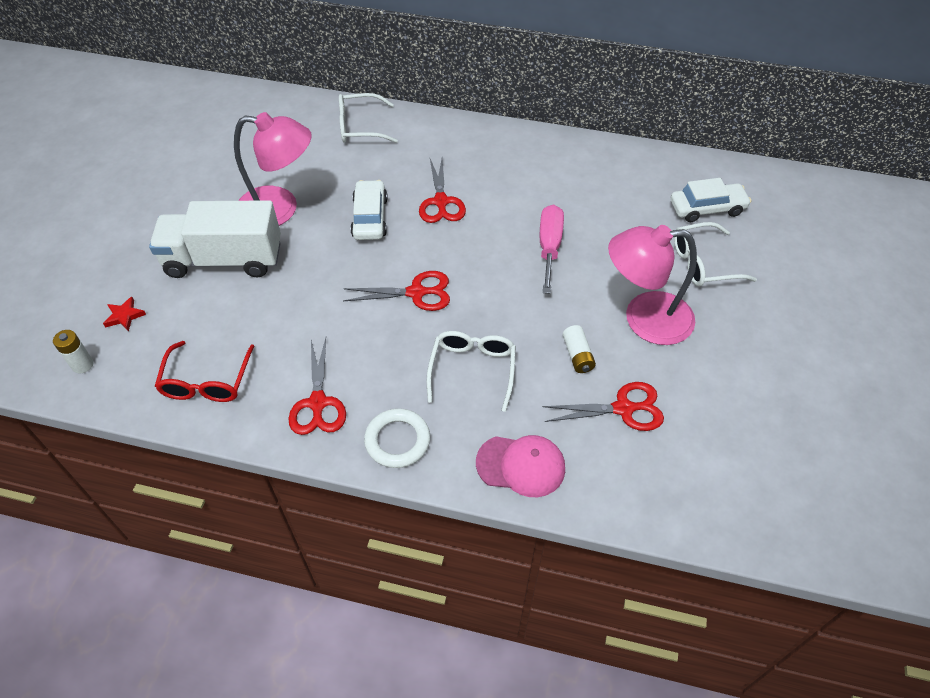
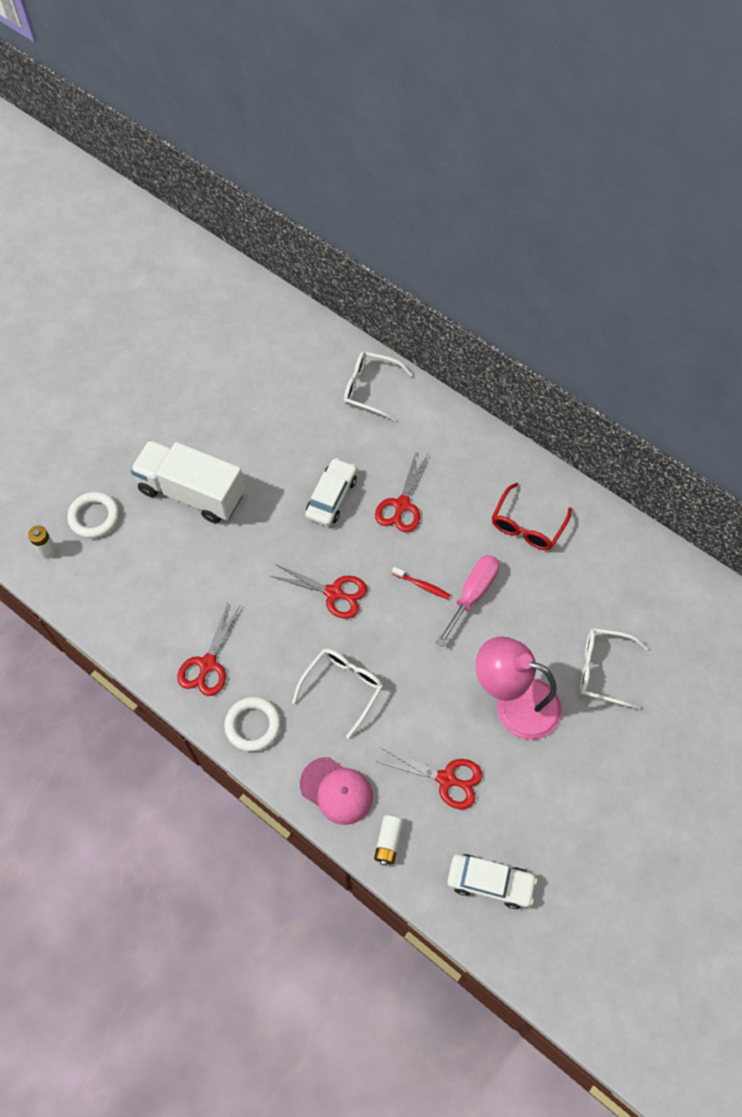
camera: 25 degrees right, 10 degrees up
red star [103,297,146,332] -> white ring [67,492,119,538]
red glasses [155,341,255,402] -> red glasses moved to [492,483,572,550]
pink lamp [234,112,312,226] -> none
white battery [563,325,596,373] -> white battery moved to [374,816,403,866]
white car [670,178,751,222] -> white car moved to [447,854,537,909]
none -> red toothbrush [392,567,450,599]

